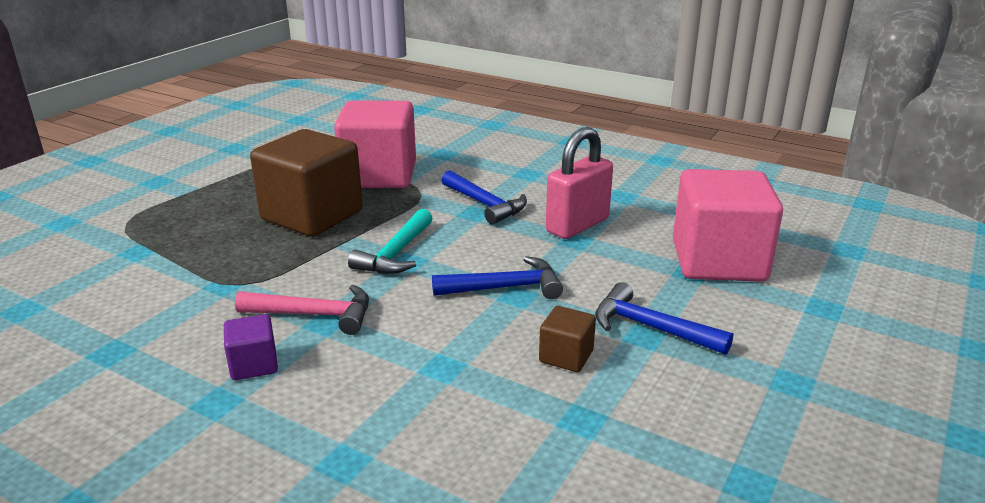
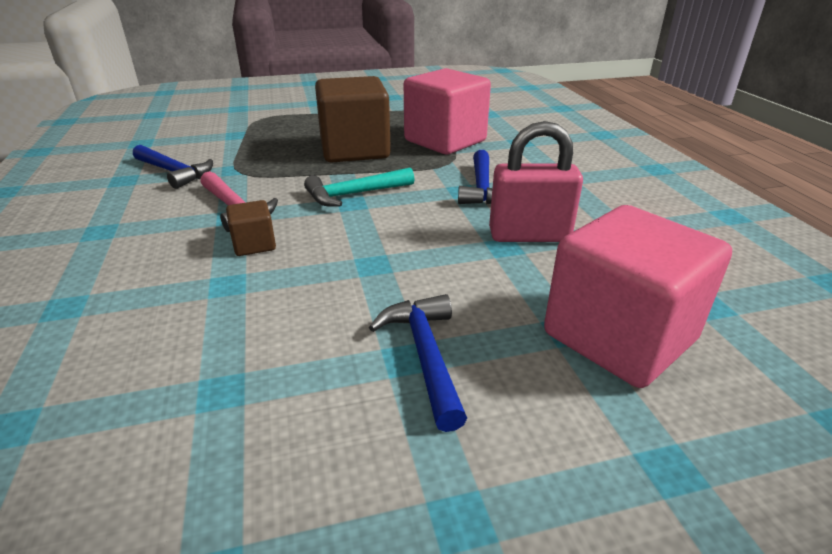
camera: 45 degrees right, 5 degrees up
purple cube [224,314,278,380] -> none
blue hammer [432,256,563,299] -> blue hammer moved to [133,145,213,189]
brown cube [539,306,596,372] -> brown cube moved to [226,200,276,256]

